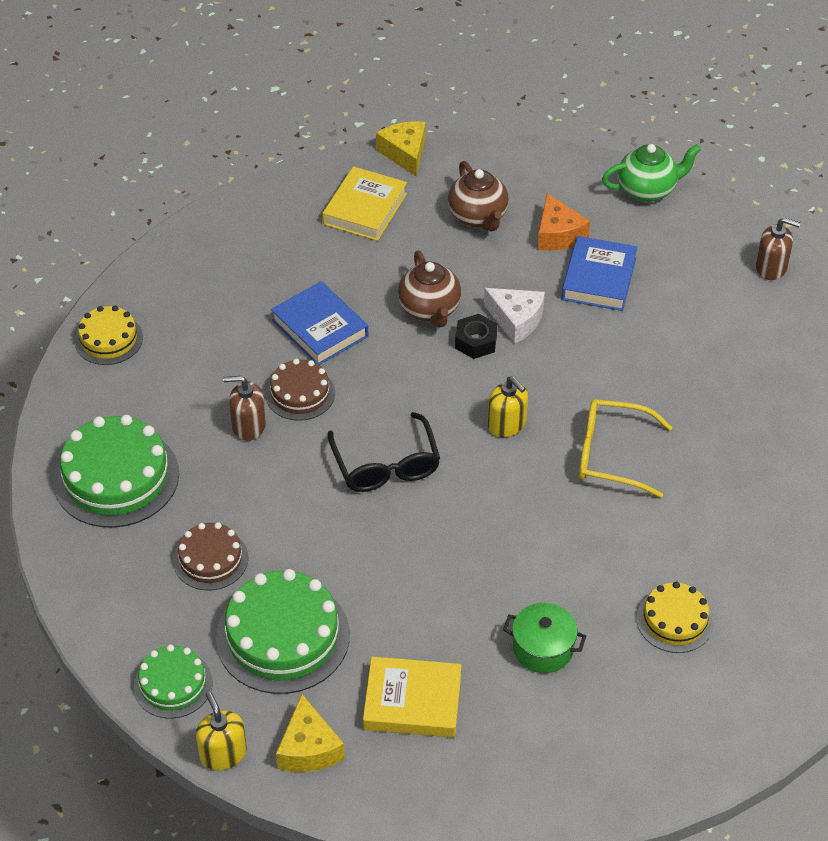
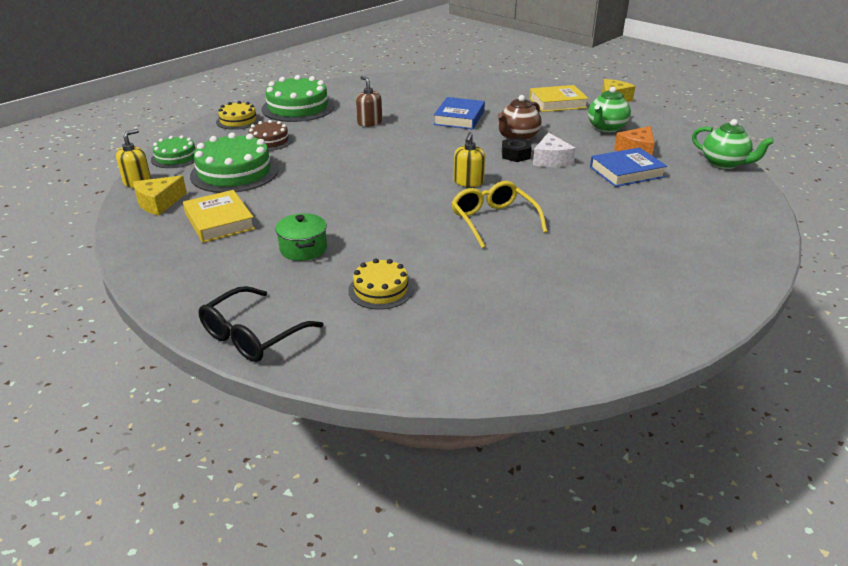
camera: 55 degrees right, 15 degrees down
yellow cake [74,306,143,365] -> yellow cake moved to [216,101,260,130]
brown cake [265,359,335,421] -> none
black glasses [328,412,440,492] -> black glasses moved to [199,286,324,362]
brown teapot [448,161,509,231] -> green teapot [588,87,631,132]
brown soap dispenser [756,217,801,280] -> none

